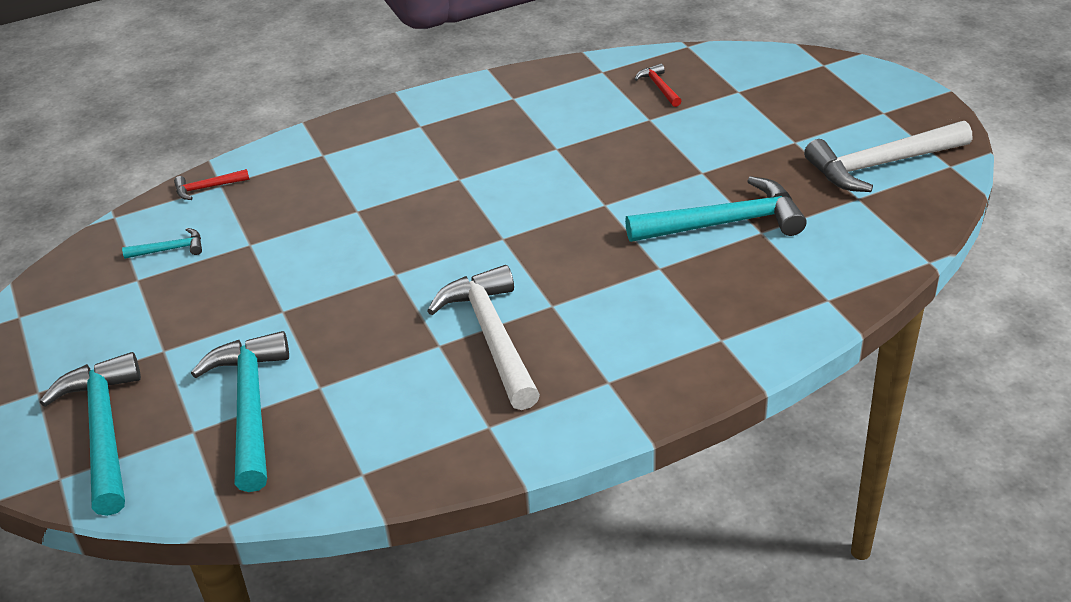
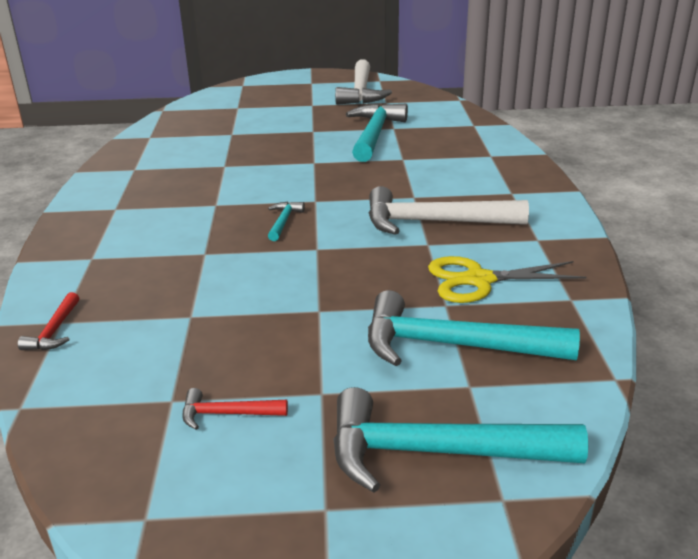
camera: 70 degrees left, 10 degrees down
turquoise hammer [122,228,202,259] -> turquoise hammer moved to [268,202,305,241]
red hammer [635,64,681,107] -> red hammer moved to [182,388,288,430]
none -> yellow scissors [428,256,587,303]

